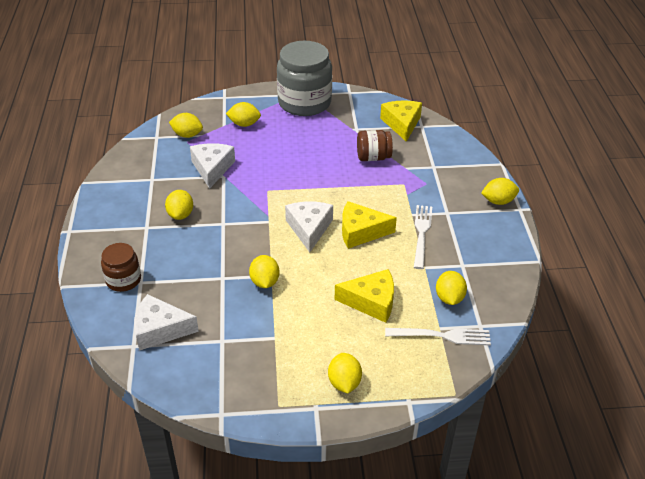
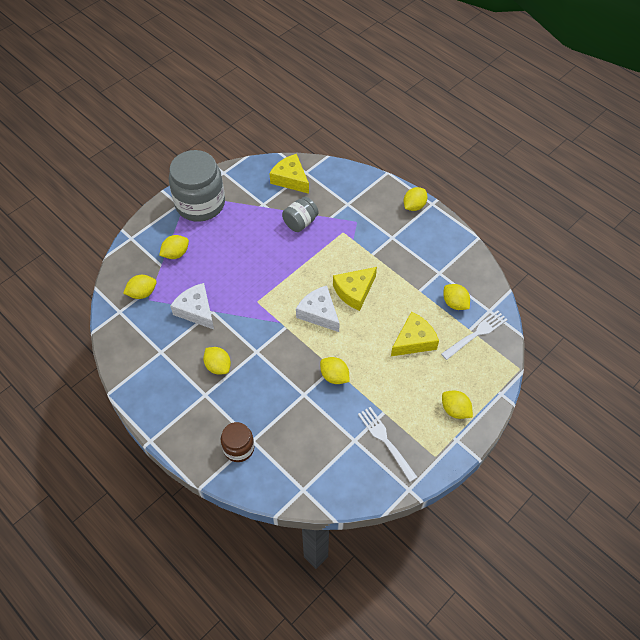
camera: 40 degrees left, 15 degrees up
white cheese [134,294,199,351] -> none
brown jar [357,130,393,161] -> grey jar [282,197,318,232]
white fork [414,205,432,269] -> white fork moved to [358,407,417,482]

